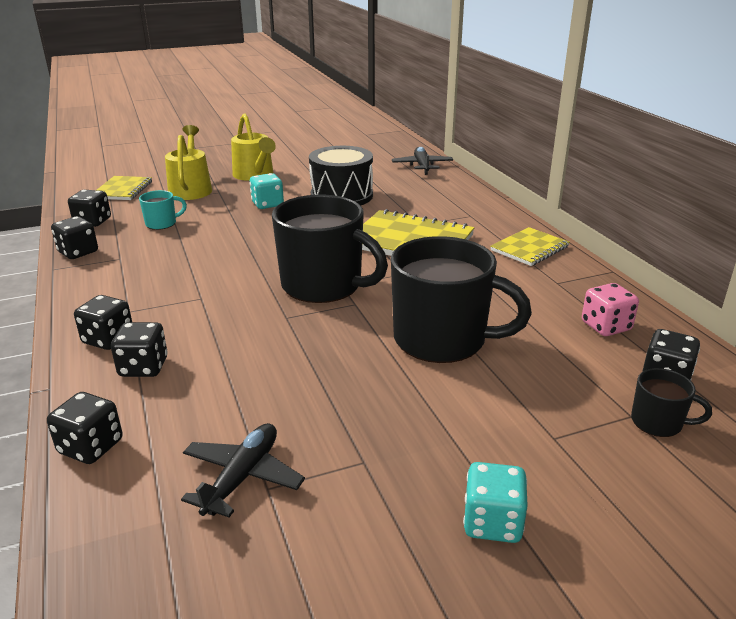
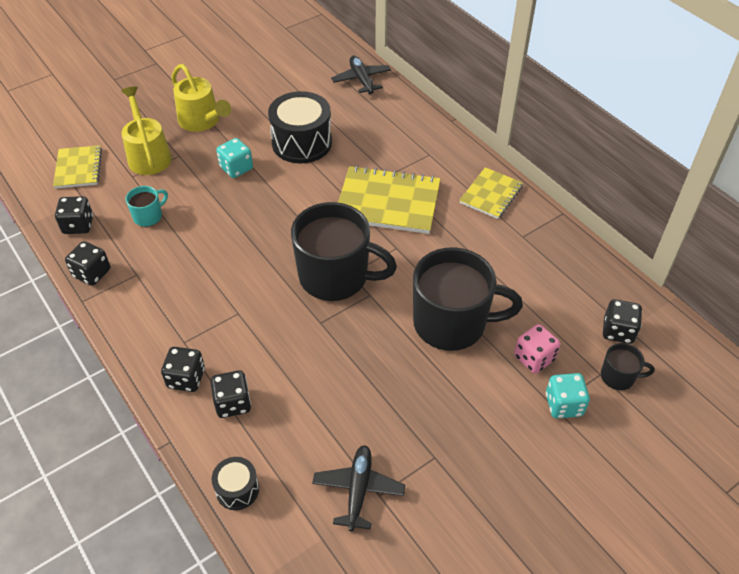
camera: 15 degrees left, 20 degrees up
black dice [47,392,123,464] -> black drum [211,457,259,510]
turquoise dice [463,462,528,543] -> turquoise dice moved to [546,373,590,419]
pink dice [582,283,639,336] -> pink dice moved to [514,324,560,374]

